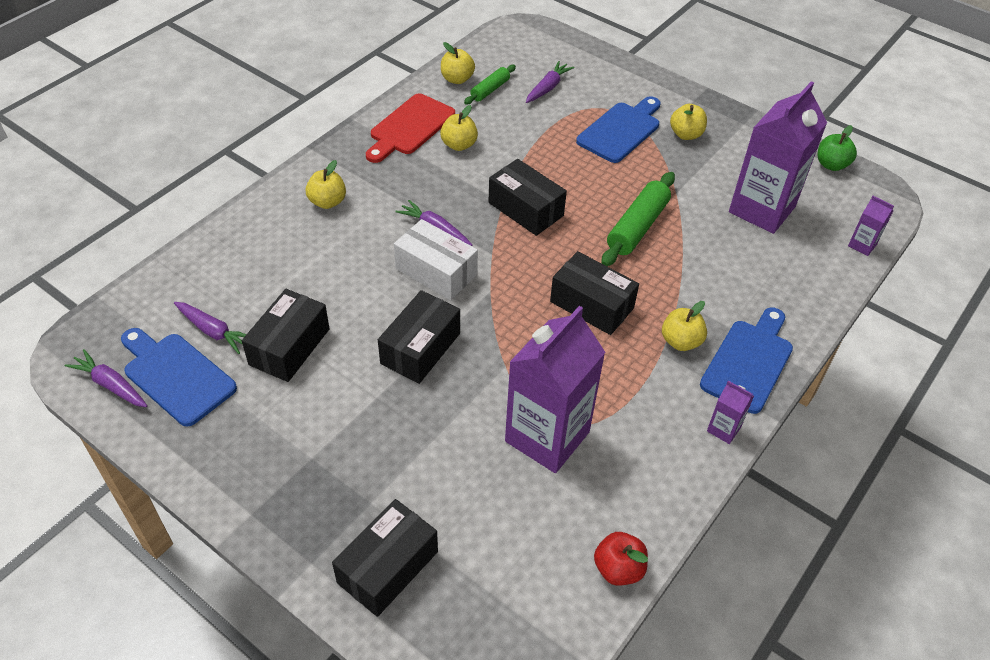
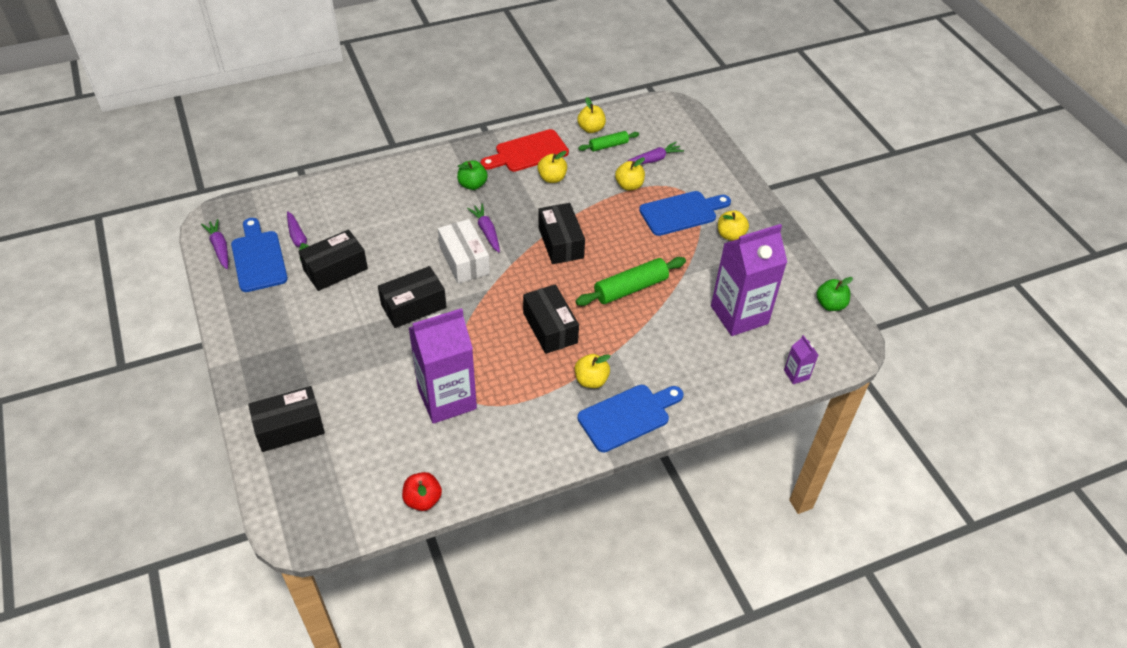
camera: 30 degrees right, 0 degrees up
yellow apple [306,160,346,209] -> yellow apple moved to [615,157,645,190]
purple carton [707,381,754,444] -> none
none -> green apple [457,160,487,190]

